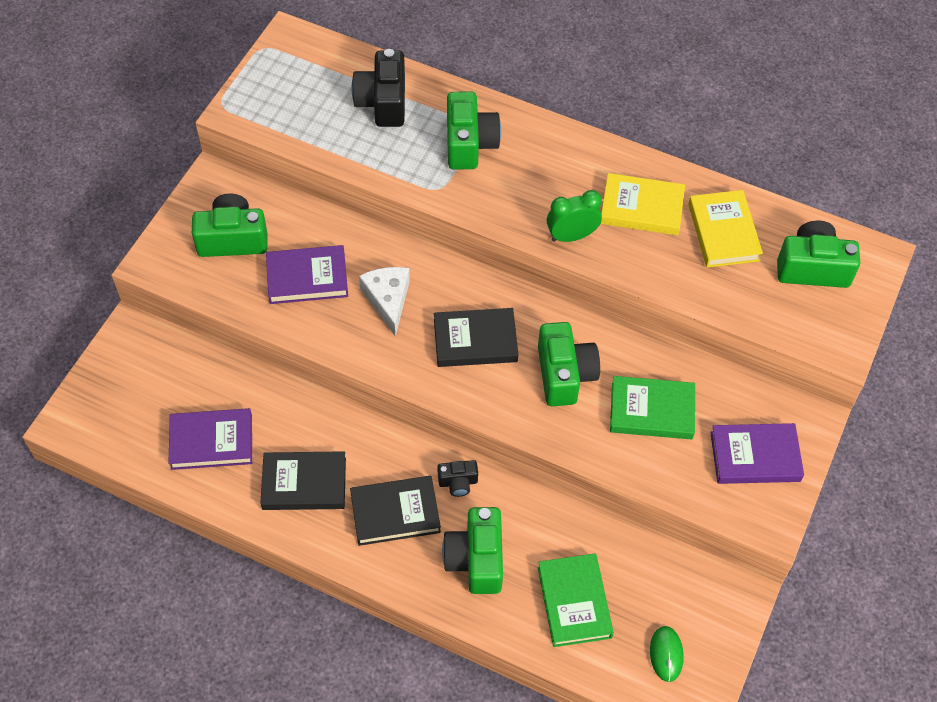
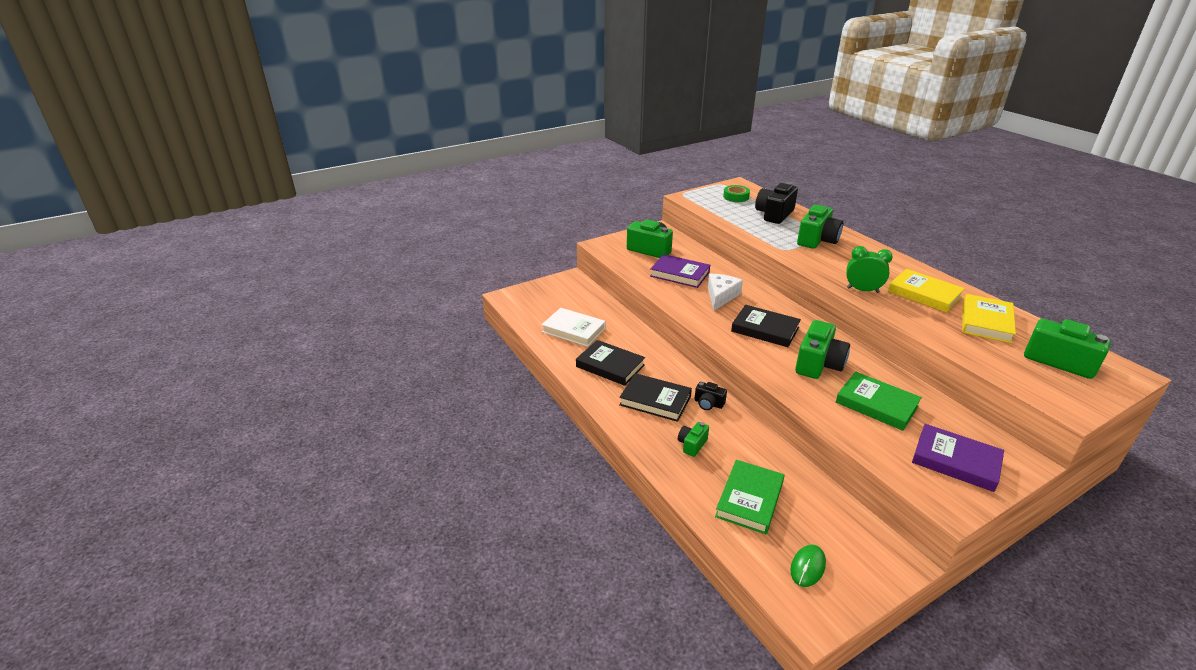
camera: 35 degrees right, 25 degrees down
purple book [168,408,252,470] -> white book [542,308,606,347]
green camera [442,507,503,594] -> green camera [678,422,709,457], size x0.53
none -> green tape [723,185,750,202]

